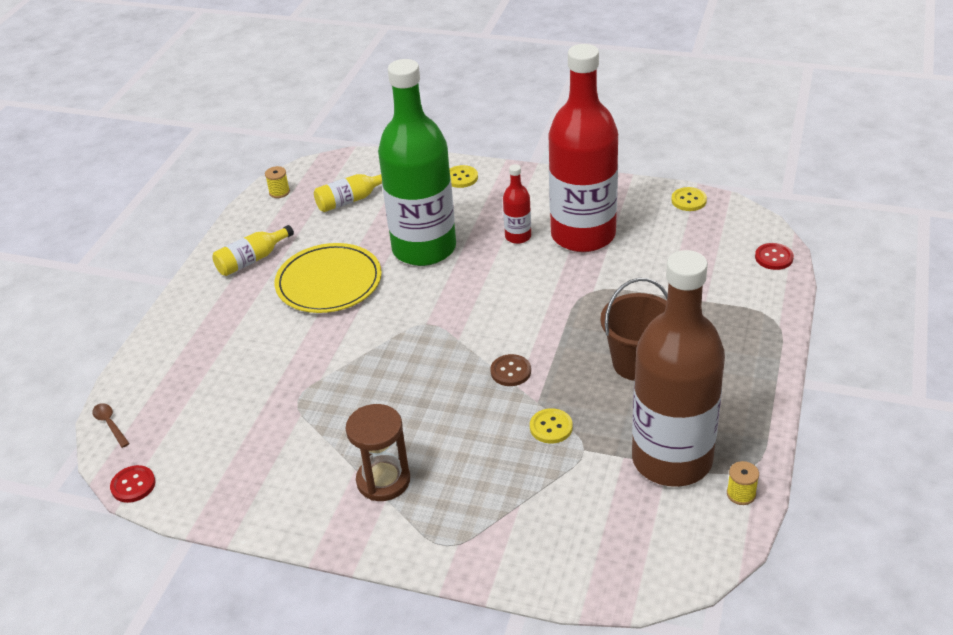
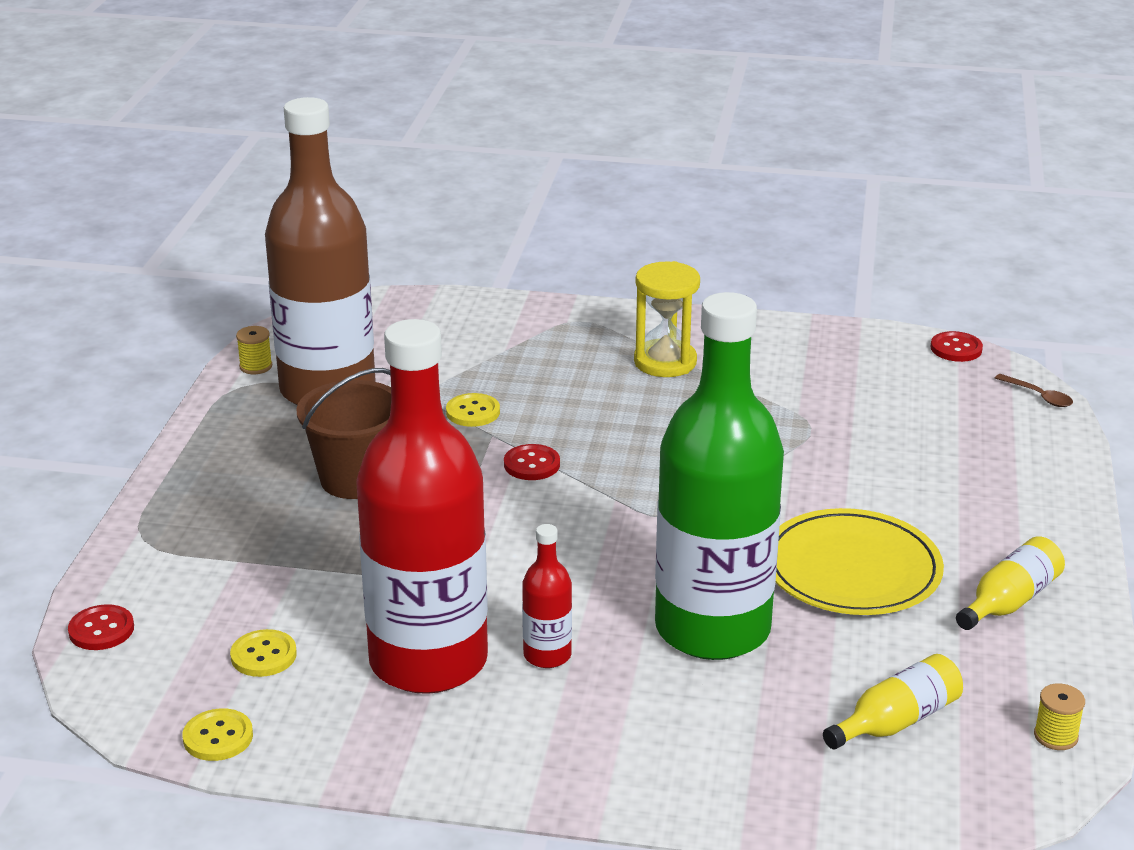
camera: 170 degrees right, 10 degrees down
brown hourglass [346,404,410,501] -> yellow hourglass [634,261,700,377]
yellow button [450,165,478,188] -> yellow button moved to [230,629,297,677]
brown button [490,354,531,386] -> red button [504,444,560,480]

